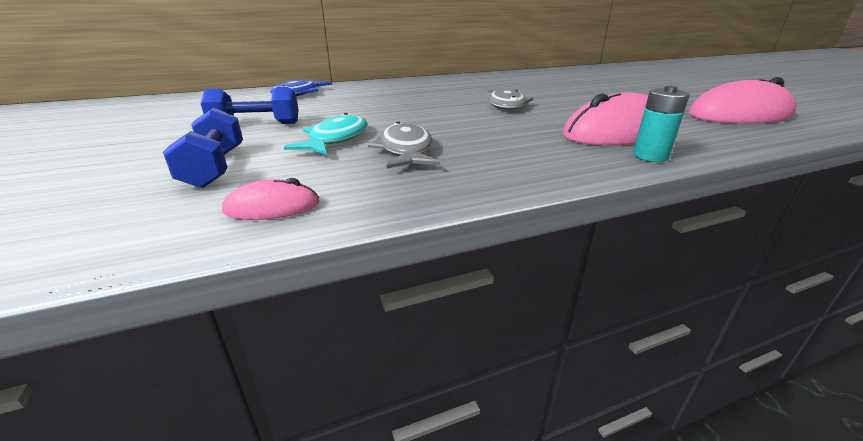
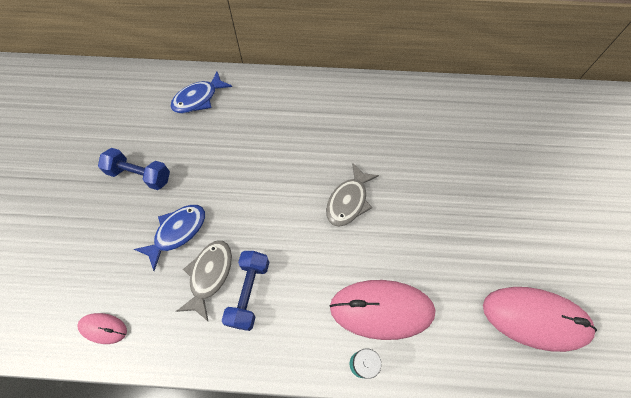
camera: 25 degrees right, 35 degrees up
blue dumbbell [163,108,243,188] -> blue dumbbell moved to [222,251,269,331]
turquoise fish [284,113,367,155] -> blue fish [134,205,205,271]

